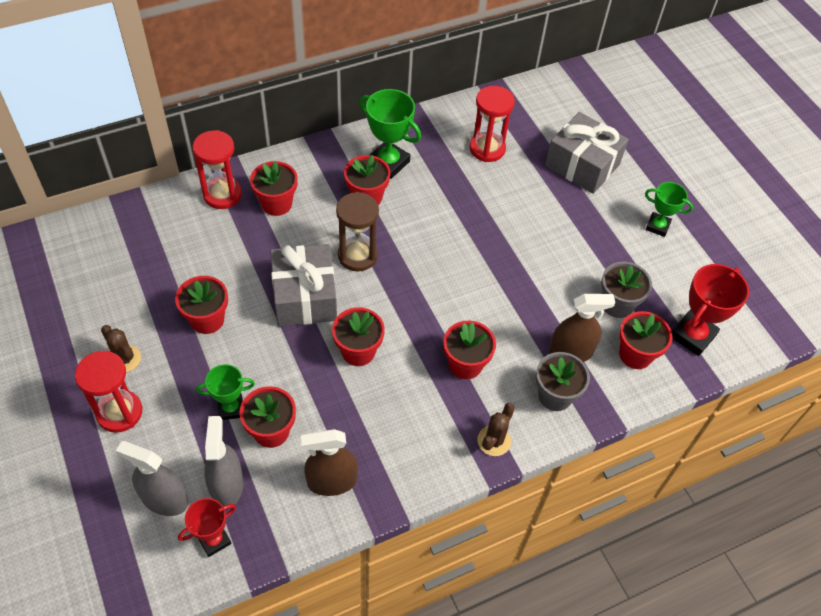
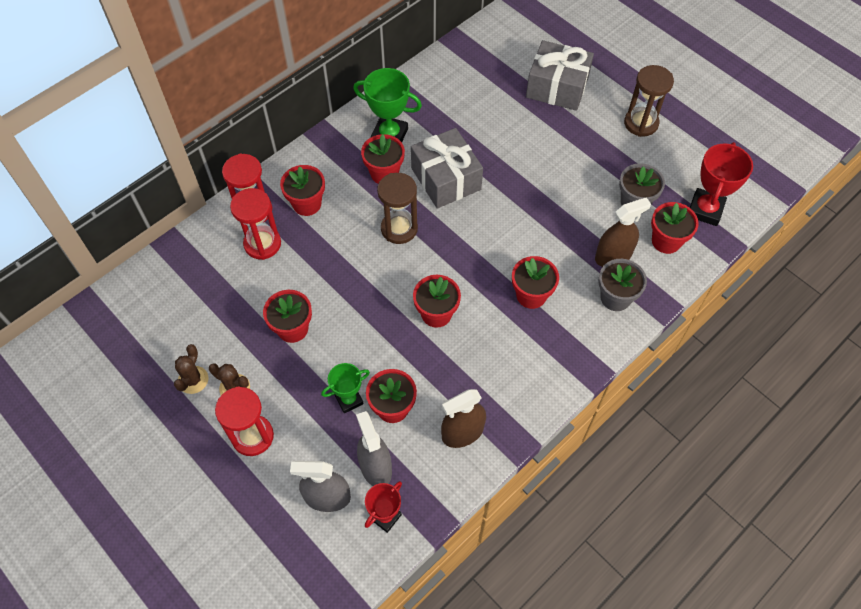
camera: 15 degrees left, 5 degrees up
grey gift [270,244,337,327] -> grey gift moved to [411,128,483,208]
red hourglass [470,86,515,162] -> red hourglass moved to [230,188,281,260]
brown cactus [477,403,515,456] -> brown cactus moved to [174,344,208,394]
green trophy [645,182,693,237] -> brown hourglass [624,65,674,137]

